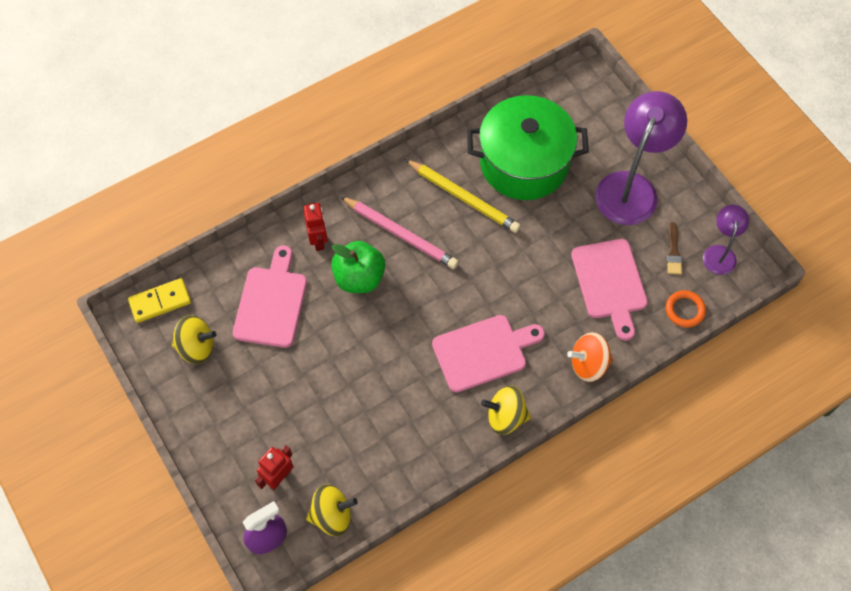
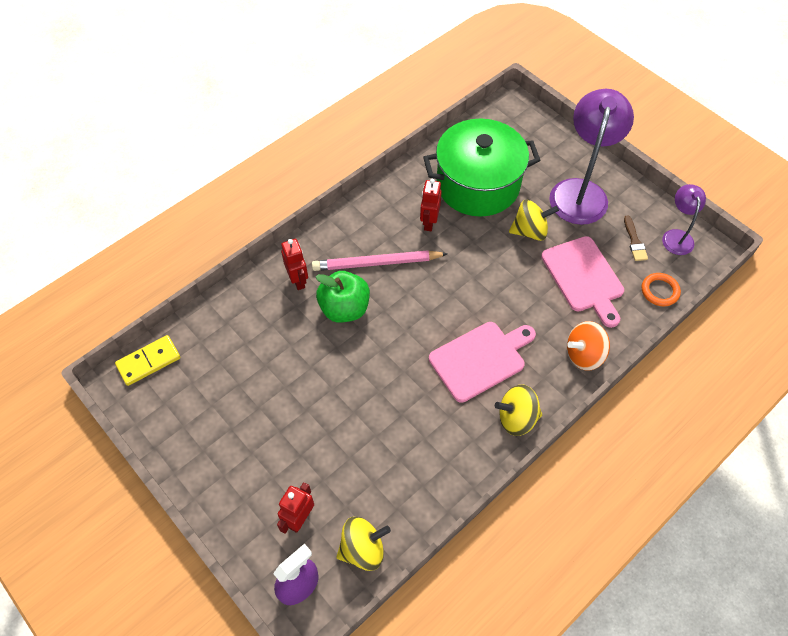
camera: 10 degrees left, 5 degrees down
yellow spinning top [172,315,216,364] -> yellow spinning top moved to [509,200,559,241]
pink cutting board [233,245,307,348] -> none
pink pencil [340,196,459,269] -> pink pencil turned 150 degrees clockwise [312,250,448,271]
yellow pencil [405,159,521,233] -> red robot [420,179,442,231]

